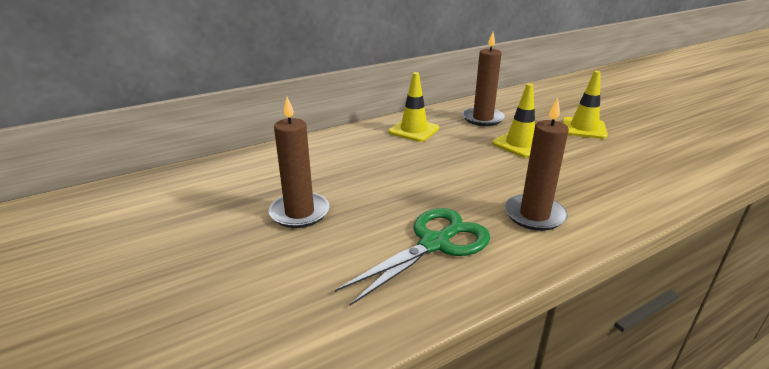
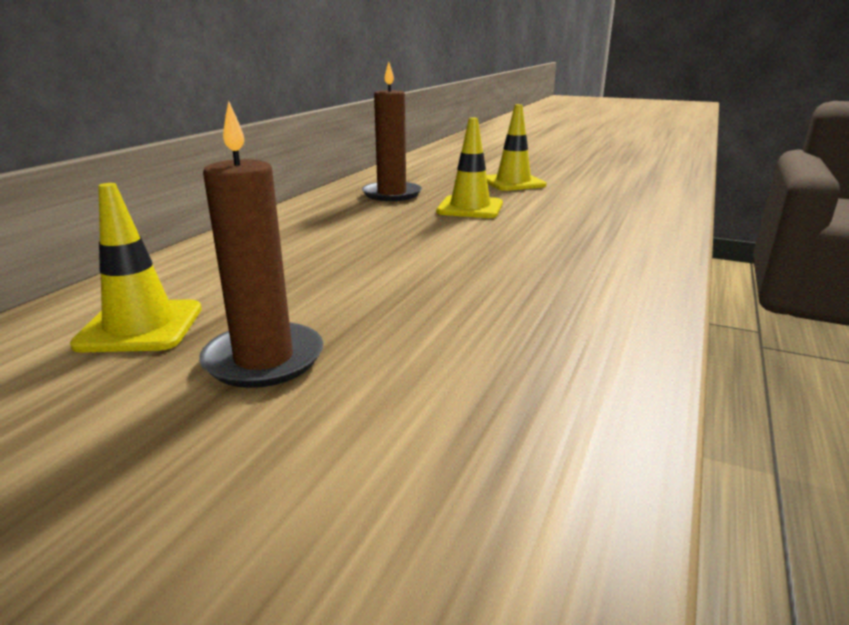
camera: 35 degrees left, 5 degrees down
green scissors [335,208,490,306] -> none
yellow traffic cone [388,72,439,142] -> yellow traffic cone moved to [70,183,202,352]
brown candle [505,98,569,231] -> none

